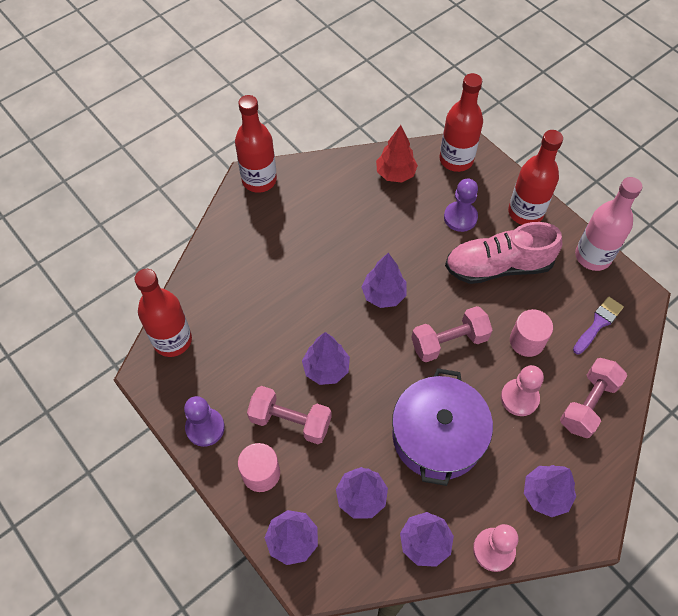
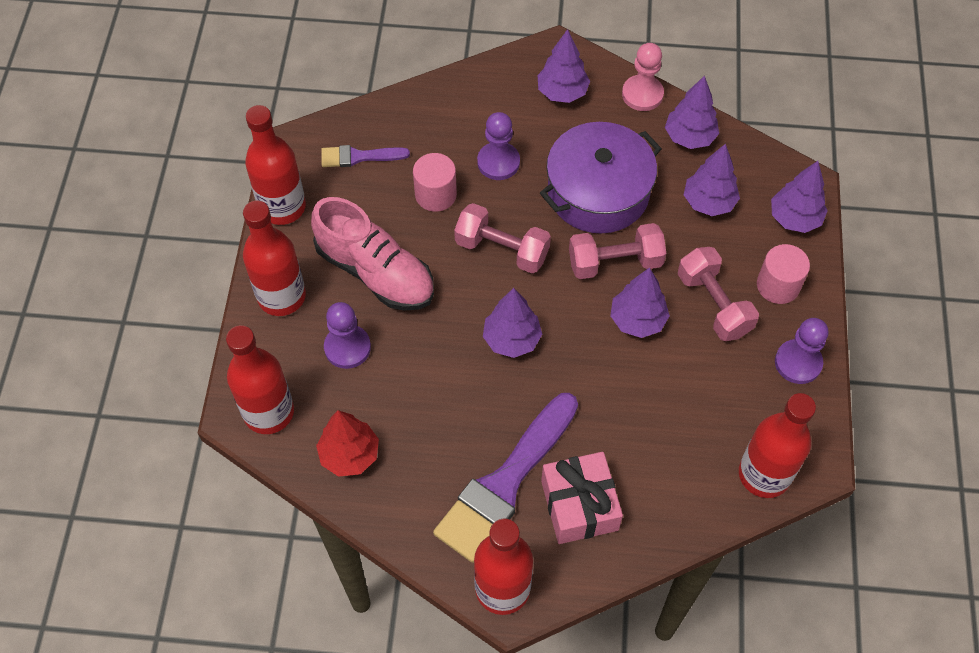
camera: 135 degrees left, 0 degrees up
pink pawn [501,365,544,416] -> purple pawn [477,112,520,180]
pink dumbbell [560,358,627,438] -> pink dumbbell moved to [569,223,667,279]
pink bottle [575,177,643,271] -> red bottle [245,105,306,225]
none -> purple brush [433,393,578,563]
none -> pink gift [541,452,623,544]

